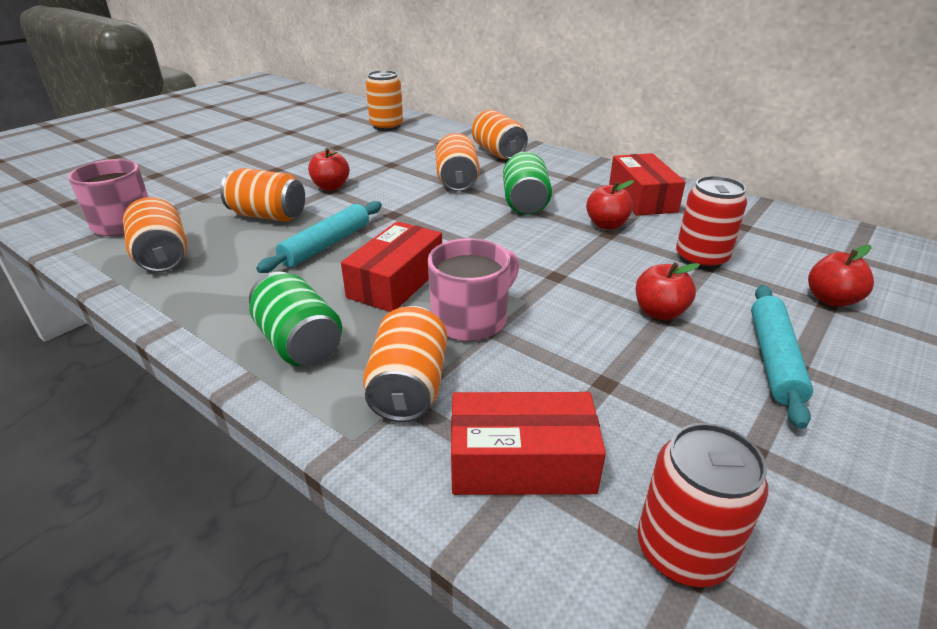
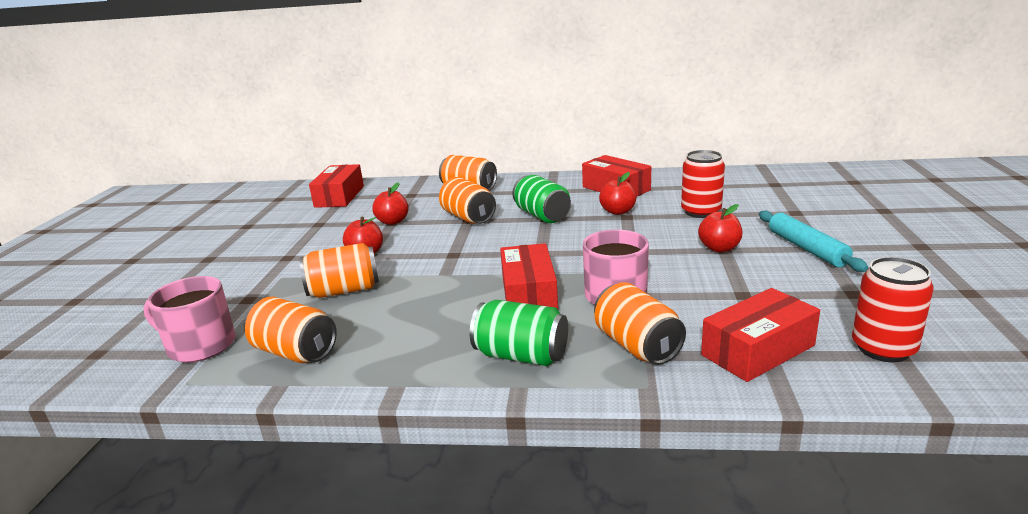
camera: 30 degrees left, 10 degrees down
turquoise rolling pin [256,201,382,273] -> none
orange can [366,70,403,131] -> red box [309,164,364,208]
red apple [808,245,874,307] -> red apple moved to [372,182,409,225]

